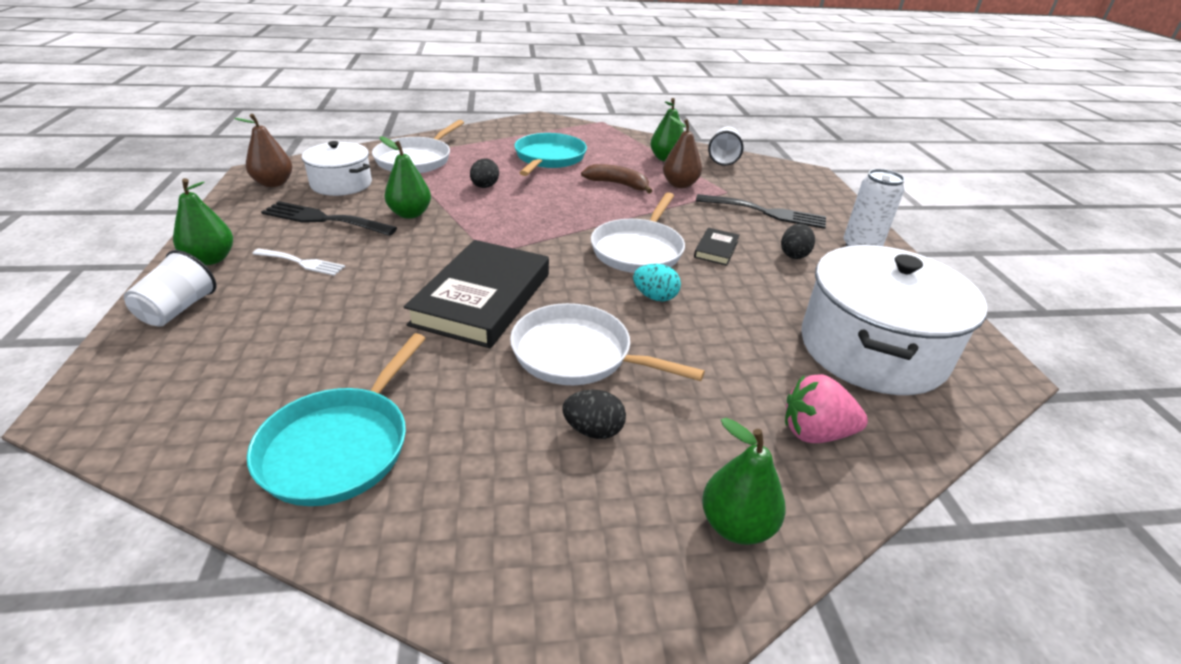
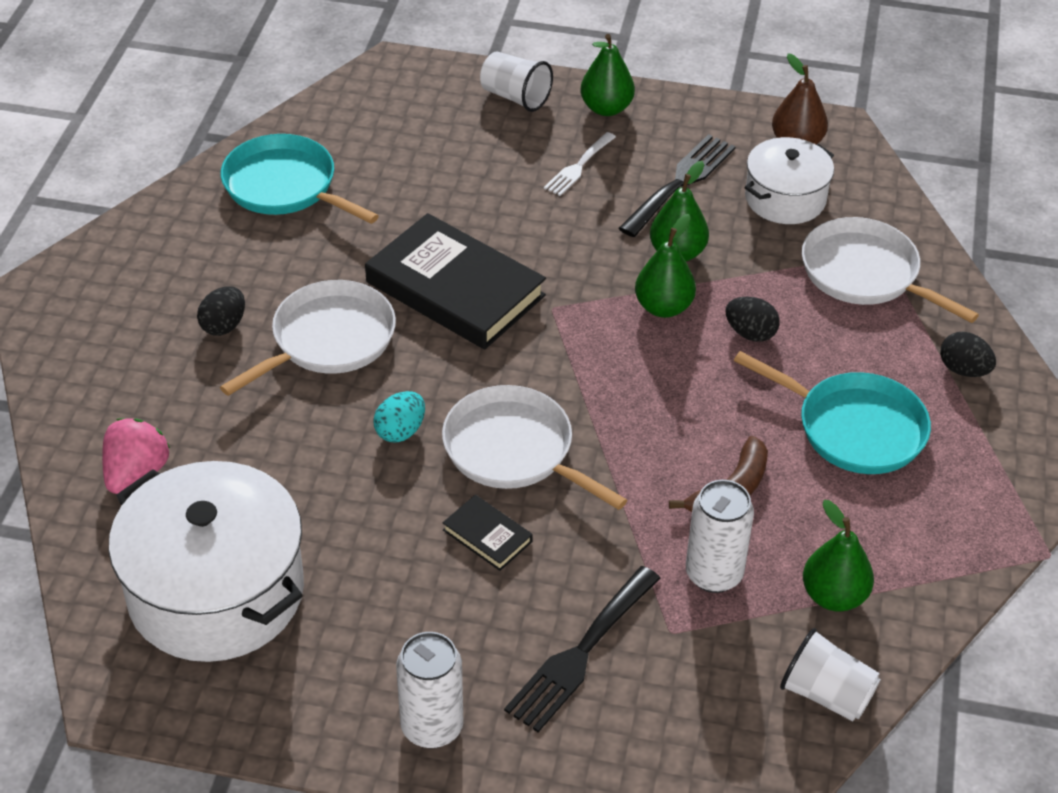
camera: 110 degrees right, 10 degrees up
brown pear [663,116,702,188] -> white can [686,480,754,593]
green pear [702,418,786,545] -> green pear moved to [635,214,696,318]
black egg [781,224,815,259] -> black egg moved to [940,332,996,377]

